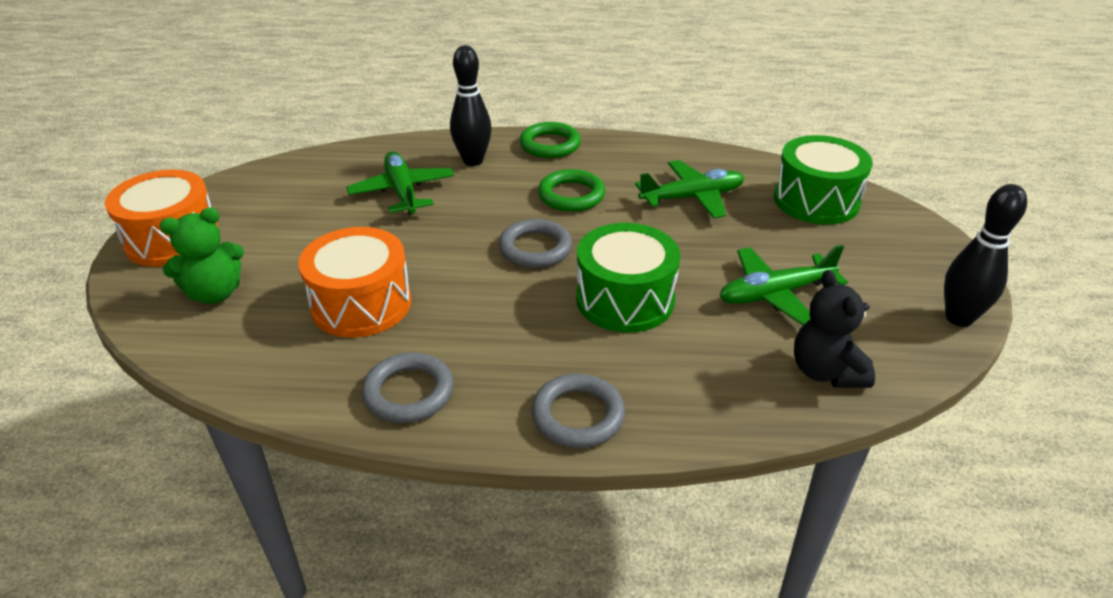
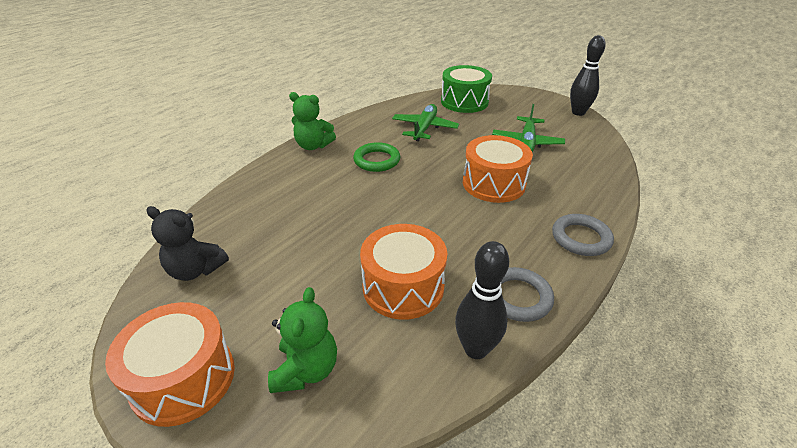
camera: 55 degrees left, 0 degrees up
green plane [346,152,454,215] -> none
black bowling pin [450,45,492,166] -> black bowling pin moved to [455,241,509,359]
grey ring [499,219,572,268] -> none
green ring [520,122,581,158] -> green teddy bear [289,92,336,150]
green drum [576,223,680,333] -> orange drum [463,135,533,203]
black teddy bear [794,270,875,388] -> black teddy bear moved to [146,206,229,281]

